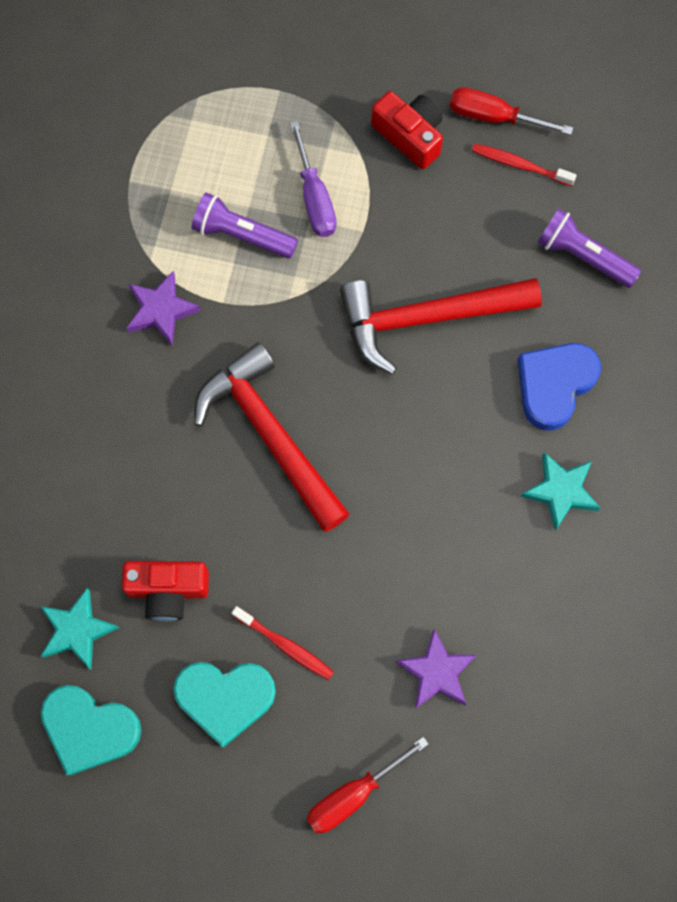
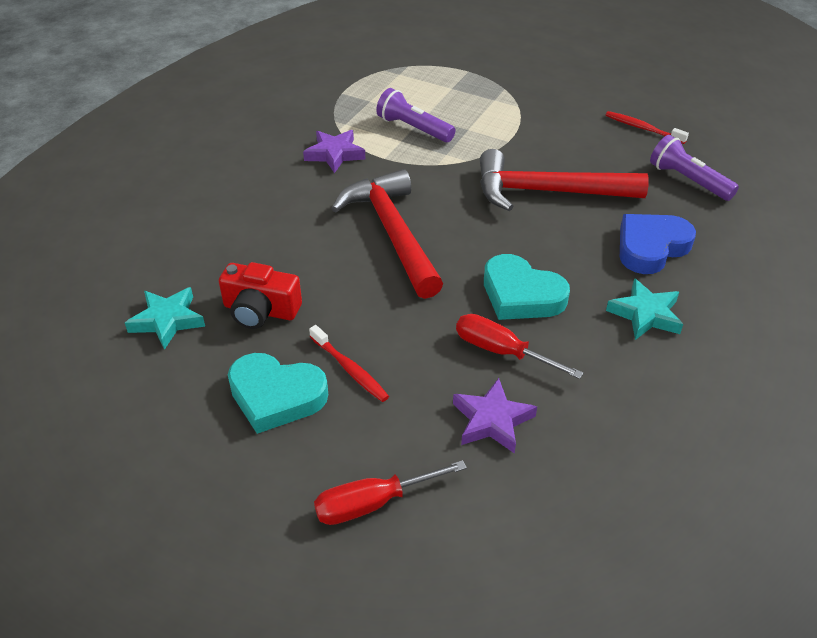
camera: 15 degrees right, 30 degrees down
turquoise heart [41,685,142,776] -> turquoise heart moved to [484,254,570,320]
purple screwdriver [290,121,337,237] -> none
red camera [371,91,443,169] -> none
red screwdriver [450,87,573,135] -> red screwdriver moved to [456,314,584,379]

